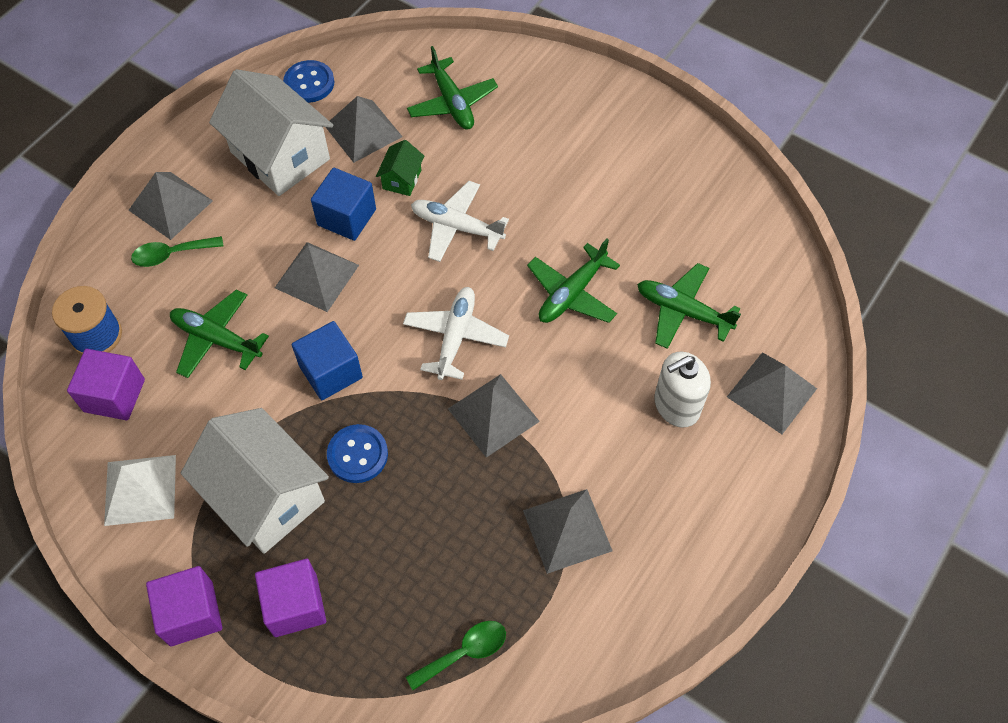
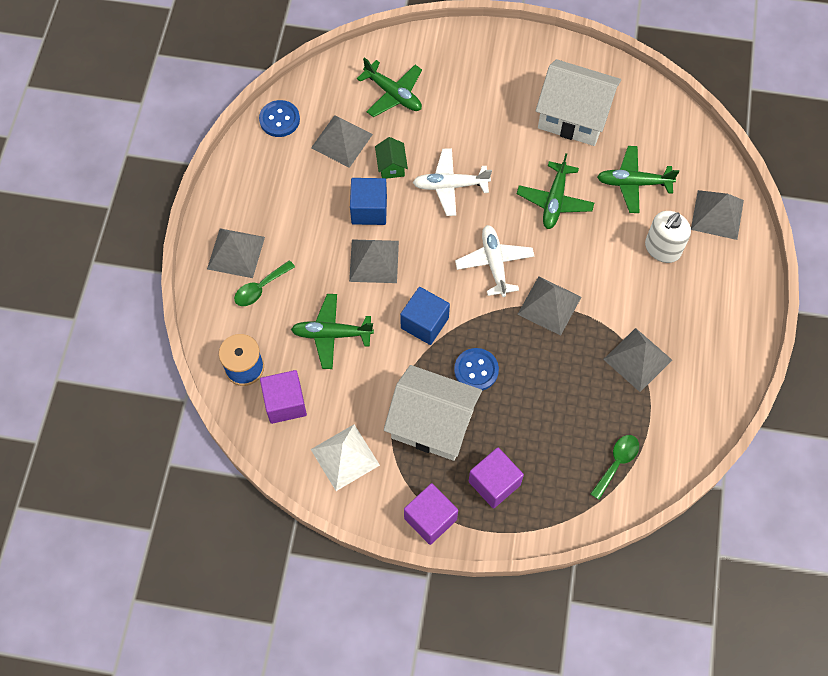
camera: 25 degrees left, 5 degrees up
white house [209,69,333,196] -> white house moved to [536,59,621,146]

